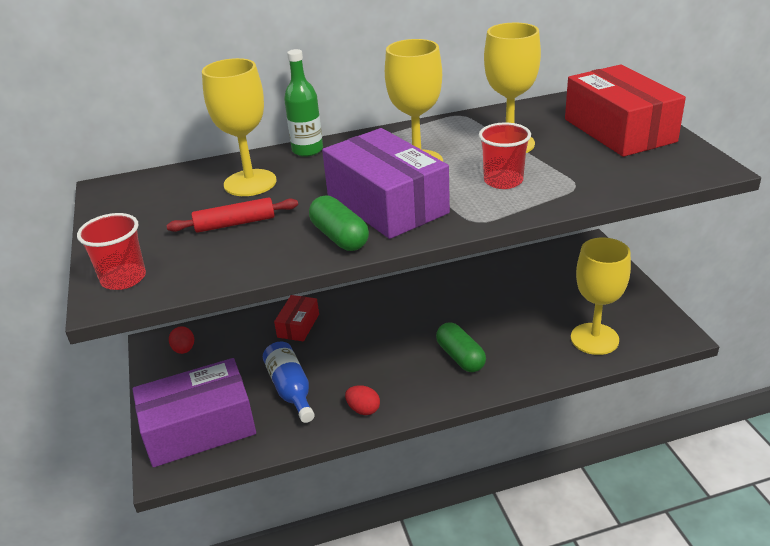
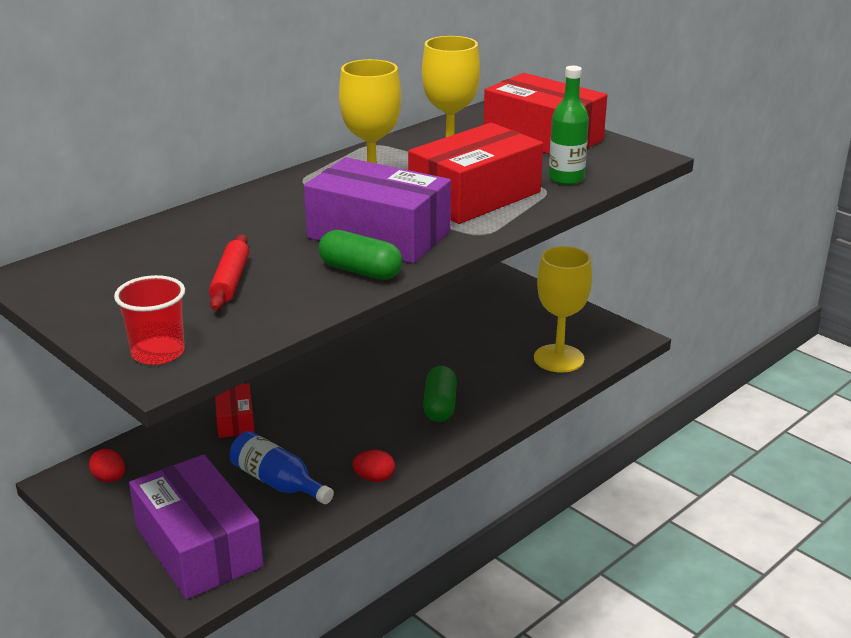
camera: 30 degrees left, 5 degrees down
purple box [132,358,256,467] -> purple box turned 75 degrees counterclockwise [129,454,263,599]
red rolling pin [166,197,298,233] -> red rolling pin turned 45 degrees counterclockwise [209,234,249,311]
yellow goblet [202,58,277,196] -> none
green bottle [284,49,323,157] -> green bottle moved to [549,66,589,185]
green capsule [436,322,486,372] -> green capsule turned 60 degrees clockwise [423,366,457,422]
red cup [479,123,531,189] -> red box [408,123,543,224]

